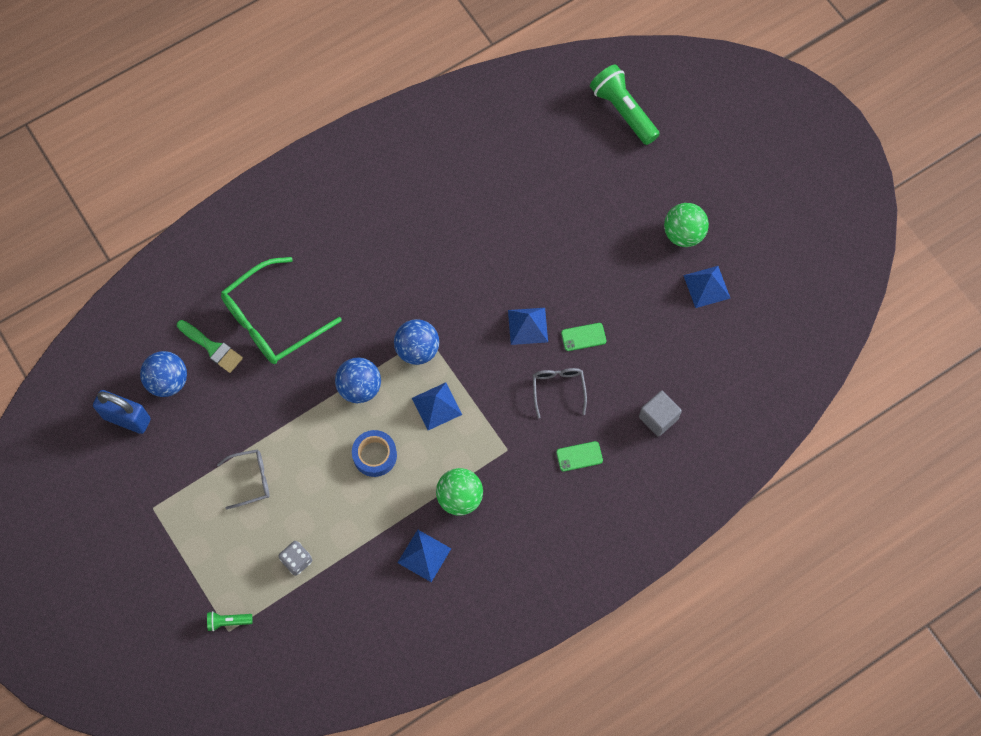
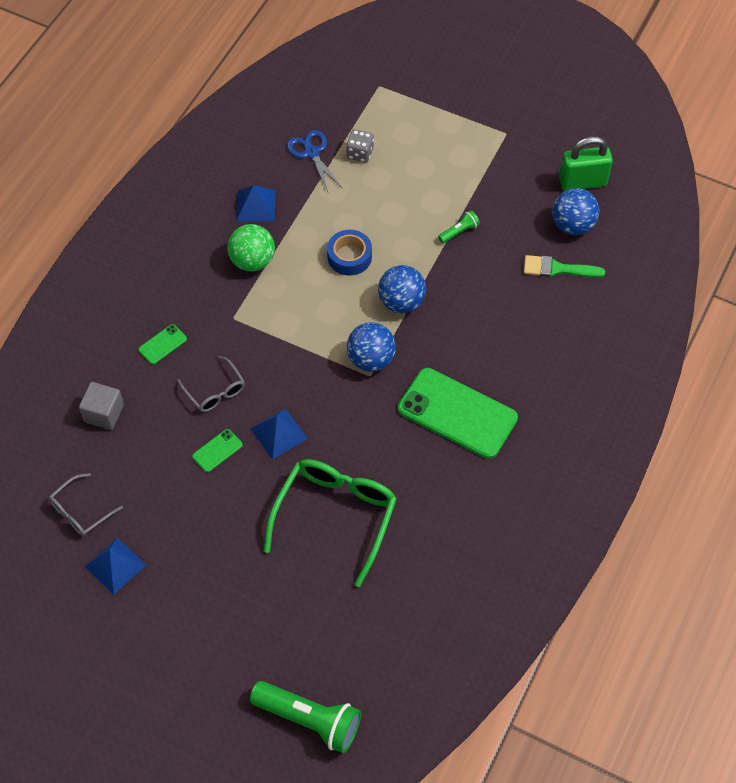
camera: 150 degrees right, 10 degrees down
blue padlock [93,390,151,434] -> green padlock [559,136,613,191]
green flashlight [207,611,253,631] -> green flashlight moved to [438,210,480,244]
grey glasses [217,449,269,510] -> grey glasses moved to [49,473,123,536]
green glasses [221,257,342,364] -> green glasses moved to [264,459,397,587]
blue pyramid [412,382,462,430] -> none
green ball [664,203,709,247] -> none
none -> blue scissors [287,130,342,192]
none -> green phone [398,368,518,459]

